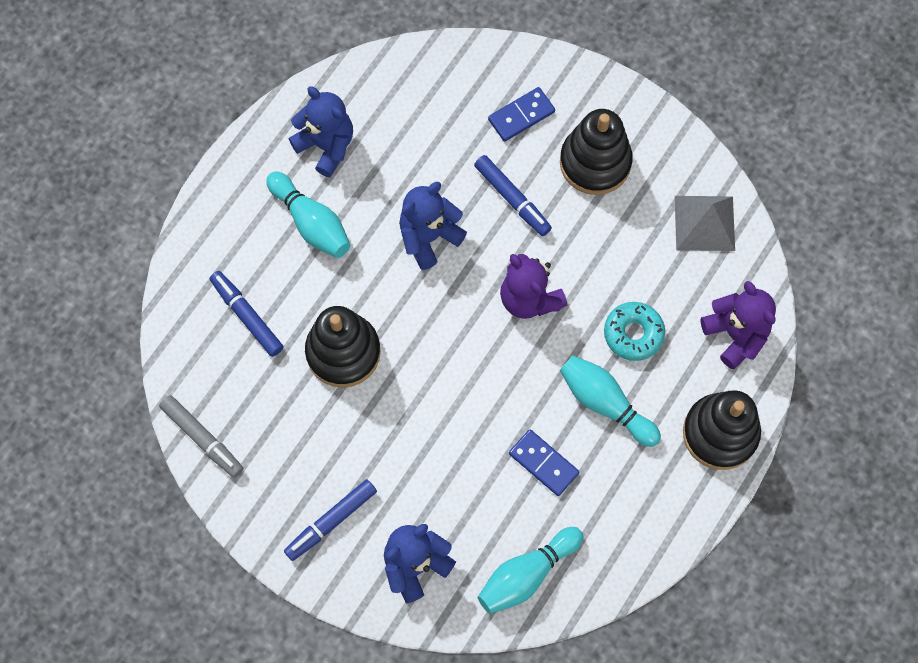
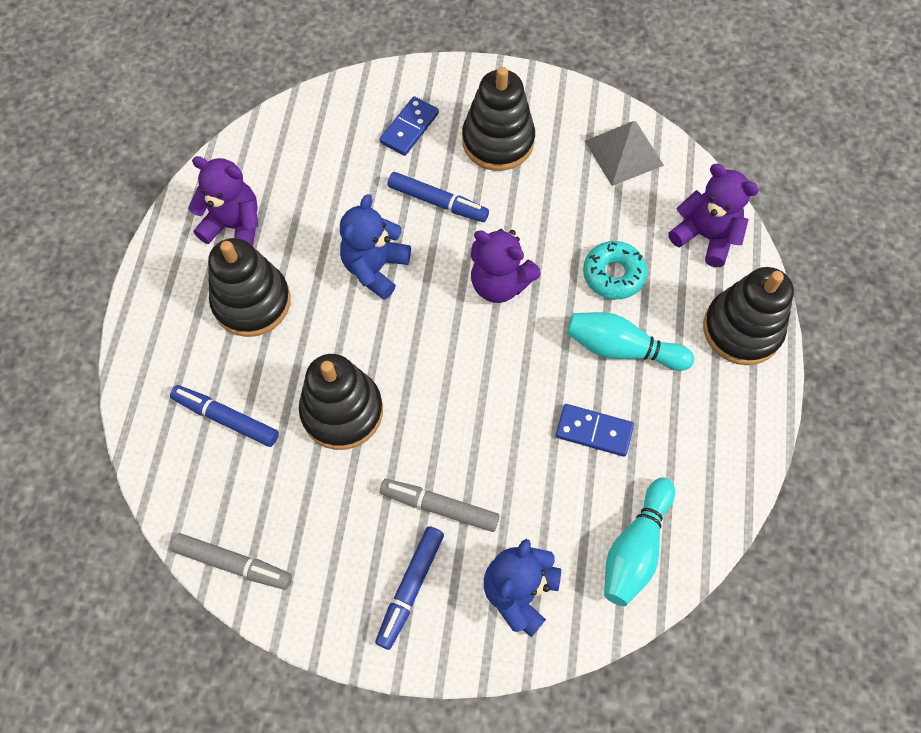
camera: 25 degrees left, 5 degrees down
turquoise bowling pin [266,172,350,258] -> black stacking toy [208,238,291,337]
blue teddy bear [289,86,353,177] -> purple teddy bear [188,156,259,246]
none -> grey marker [380,479,500,532]

